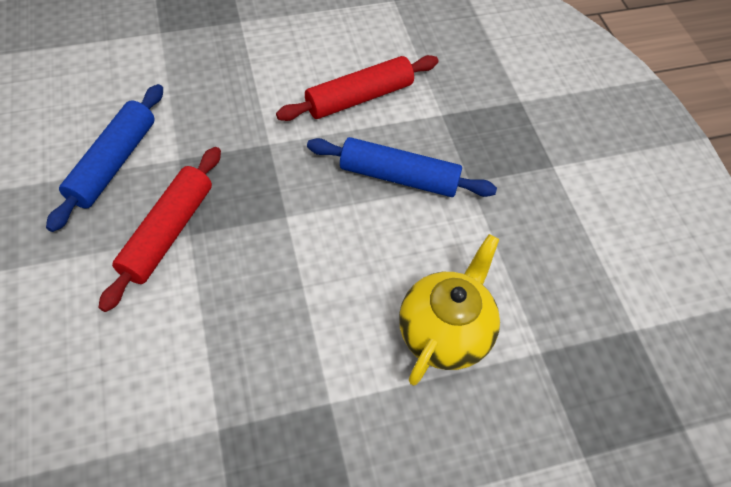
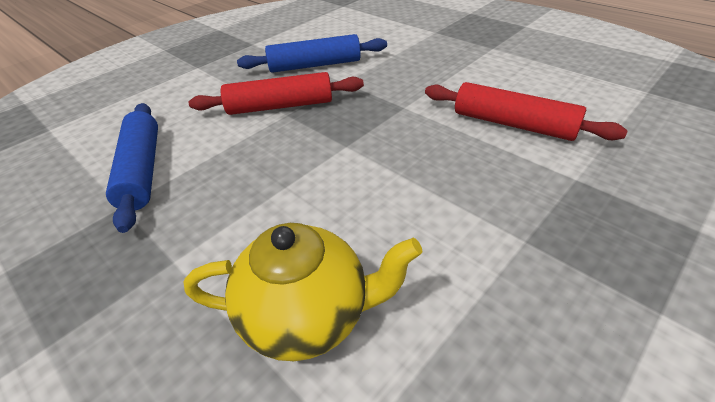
camera: 65 degrees right, 15 degrees down
blue rolling pin [307,137,497,197] -> blue rolling pin moved to [106,103,158,233]

